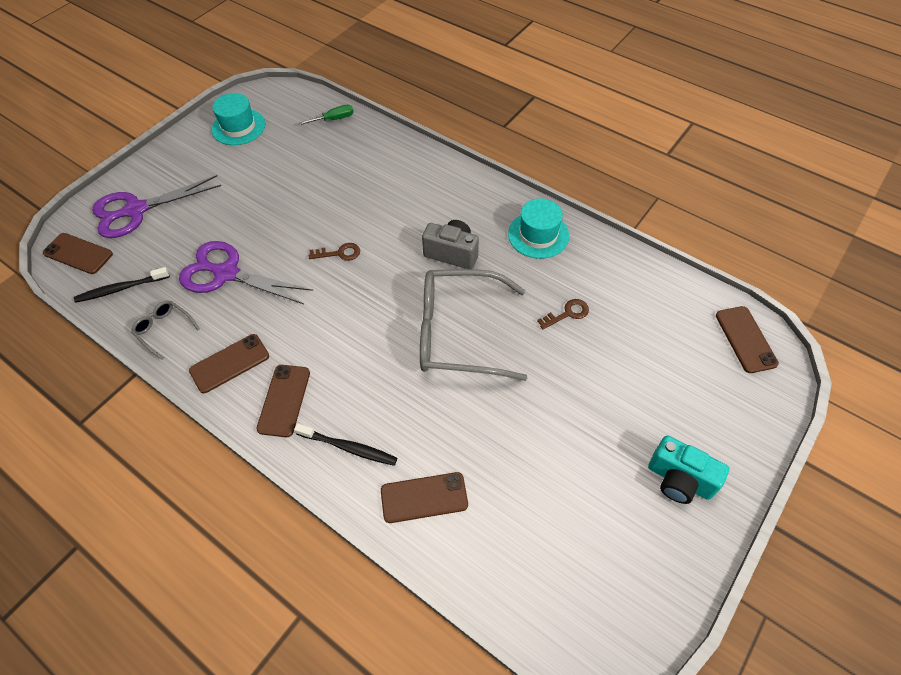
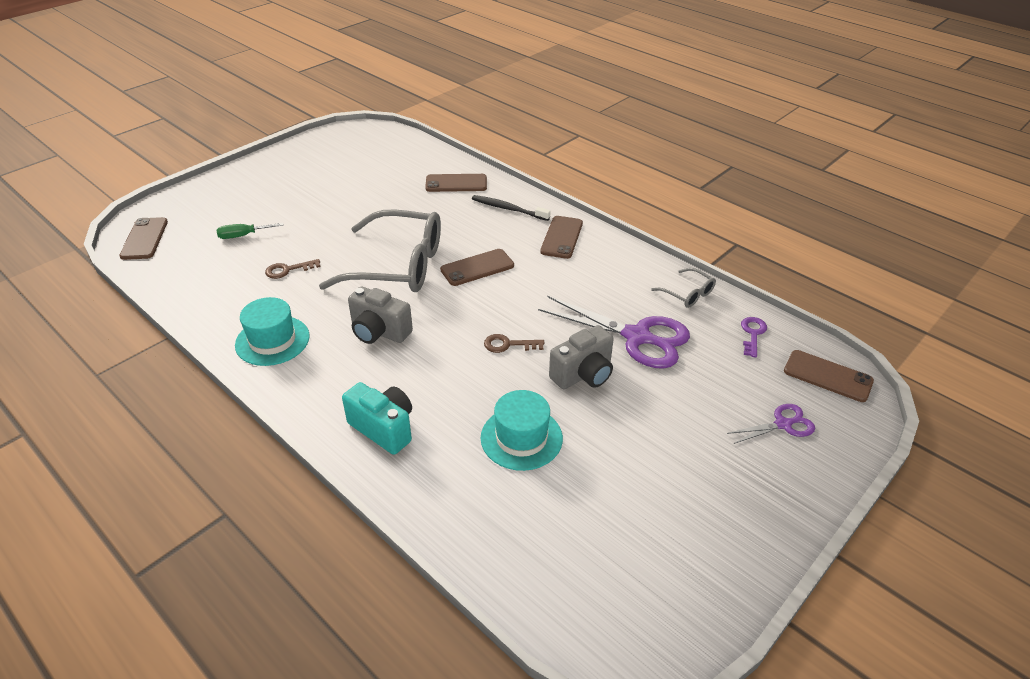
camera: 175 degrees left, 15 degrees down
black toothbrush [74,267,170,303] -> purple key [741,317,767,357]
purple scissors [92,175,221,238] -> purple scissors [727,404,815,444], size x0.52
brown phone [189,334,269,393] -> brown phone moved to [440,249,514,286]
turquoise hat [211,93,265,145] -> turquoise hat moved to [481,390,563,471]
green screwdriver [299,105,354,125] -> green screwdriver moved to [216,223,284,239]
turquoise camera [648,436,729,504] -> turquoise camera moved to [342,382,412,455]
none -> grey camera [549,325,614,389]

